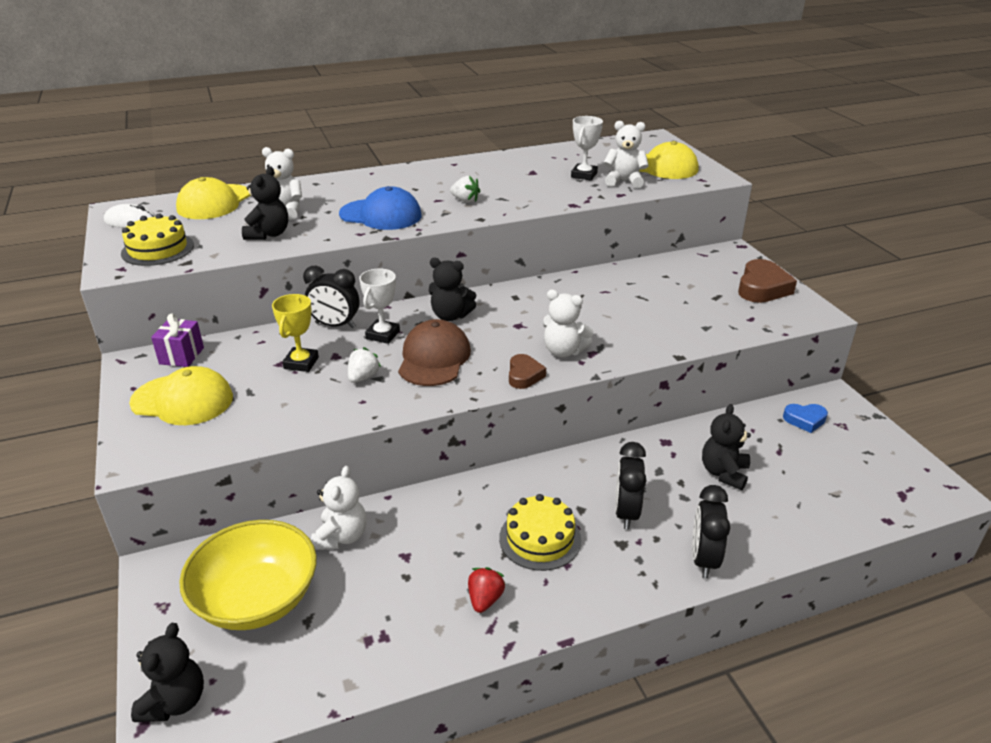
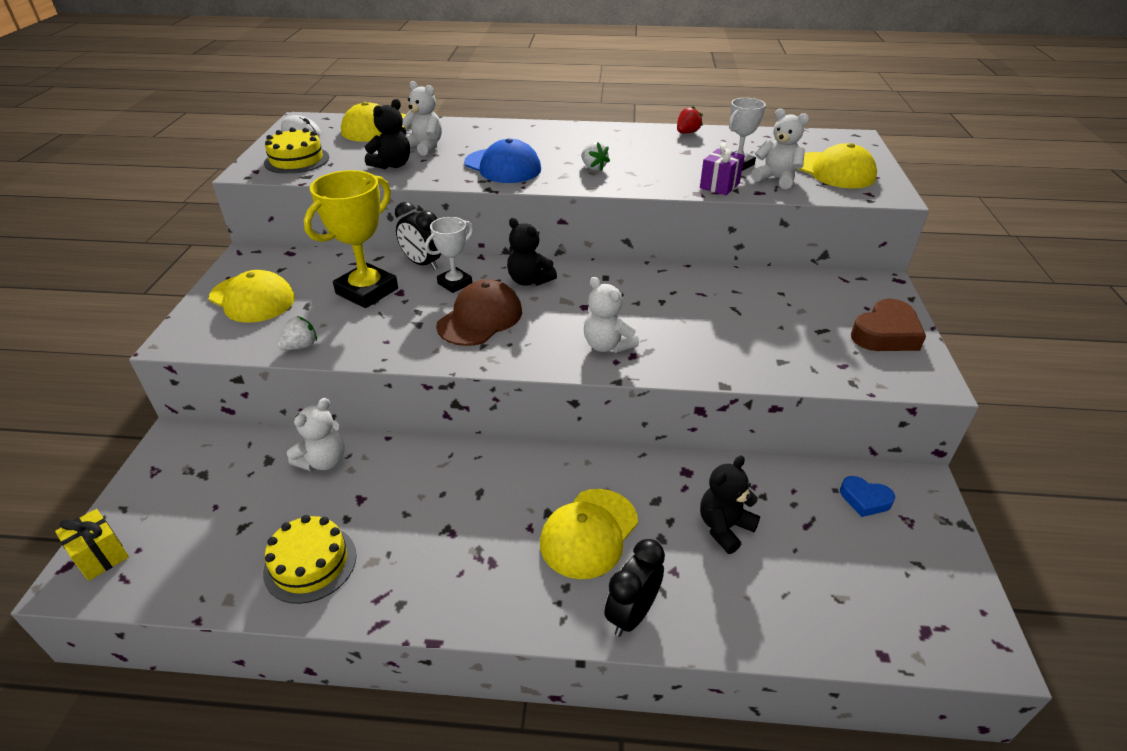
camera: 25 degrees right, 5 degrees up
black teddy bear [131,623,204,722] -> yellow gift [55,509,129,581]
purple gift [151,314,204,367] -> purple gift moved to [700,143,745,195]
yellow bowl [179,520,317,630] -> none
yellow trophy [272,294,319,372] -> yellow trophy [304,170,398,308], size x1.73
white strawberry [348,347,381,383] -> white strawberry moved to [277,316,317,350]
red strawberry [468,567,505,613] -> red strawberry moved to [677,106,703,133]
yellow cake [499,494,581,571] -> yellow cake moved to [263,515,357,604]
brown heart [509,354,546,389] -> none
black clock [615,442,647,530] -> yellow cap [540,489,638,579]

